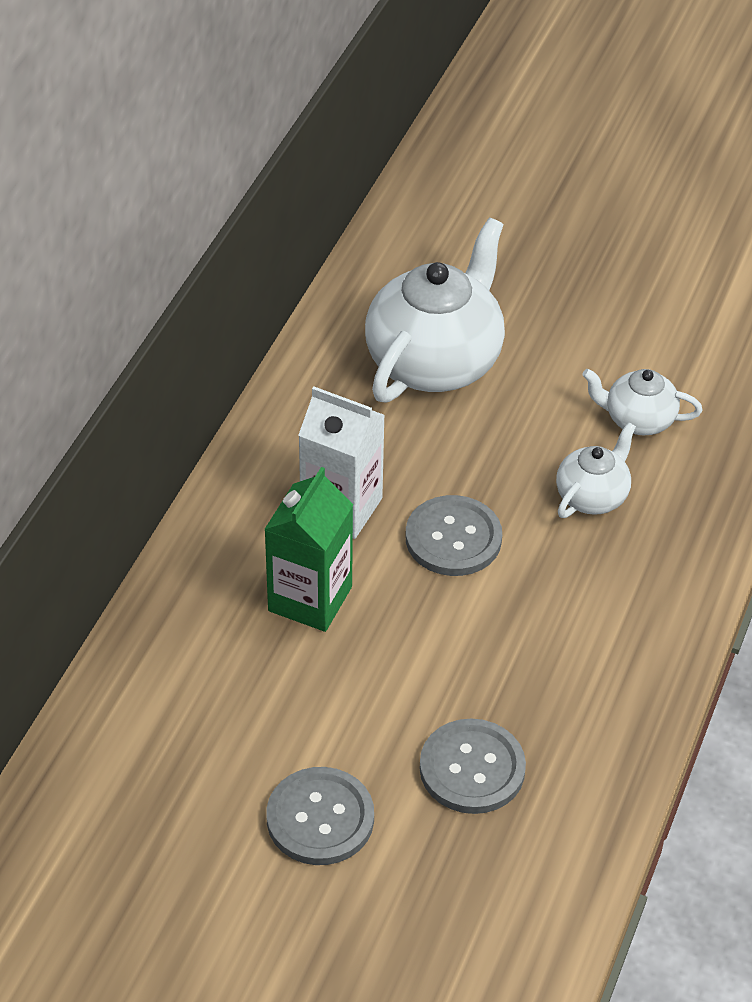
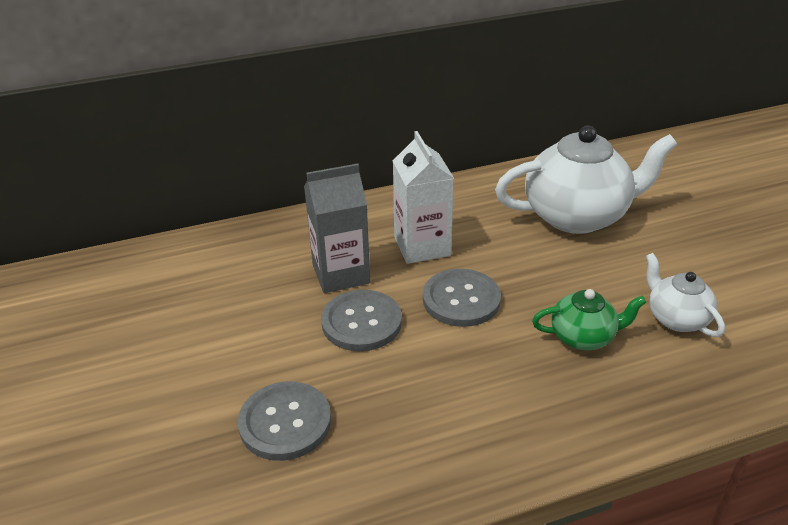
camera: 50 degrees right, 10 degrees down
green carton [264,467,353,632] -> grey carton [304,164,370,293]
grey button [266,767,374,865] -> grey button moved to [321,290,402,351]
white teapot [556,422,636,518] -> green teapot [532,289,647,350]

